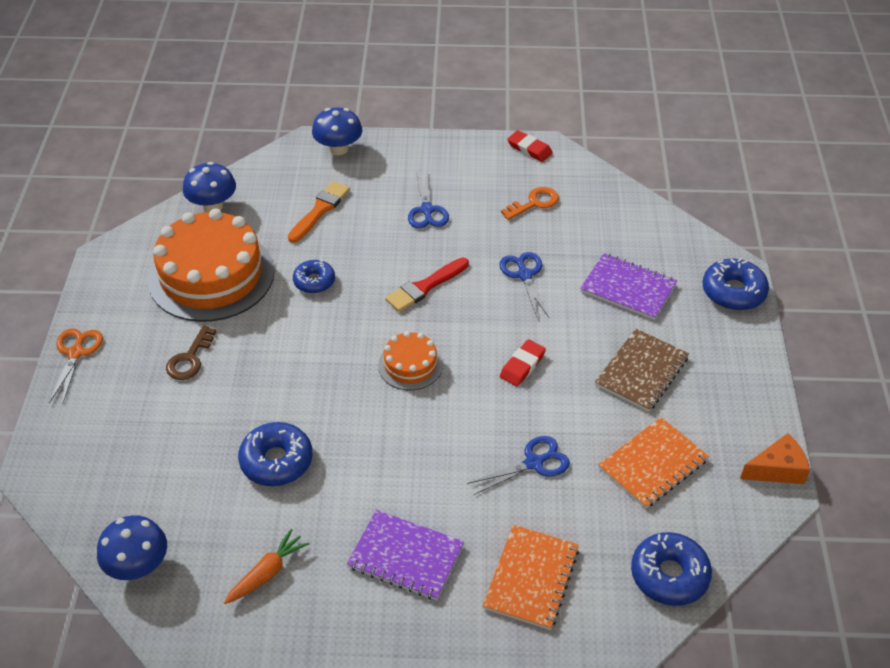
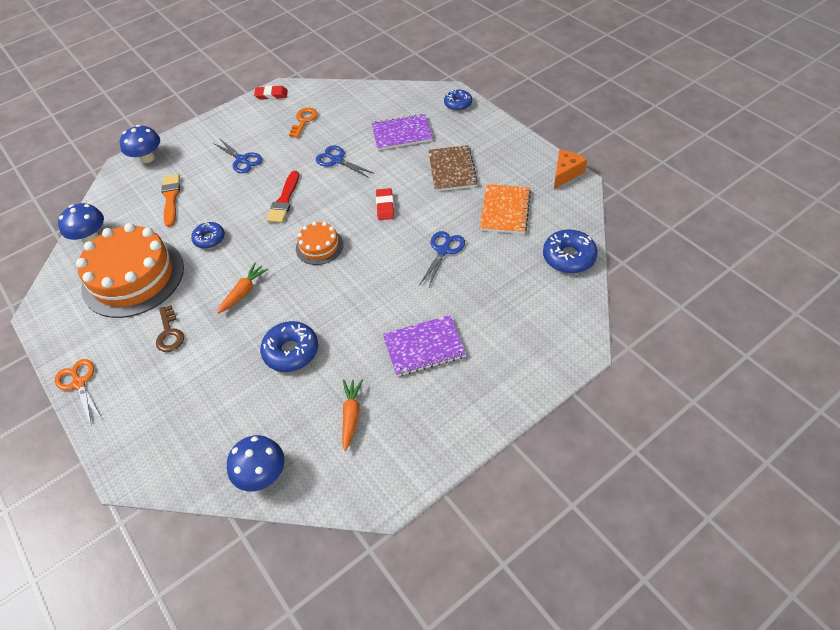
camera: 35 degrees left, 5 degrees up
orange notebook [482,525,579,630] -> none
blue donut [703,258,769,311] -> blue donut [444,89,472,111], size x0.66
none -> orange carrot [217,263,268,314]

